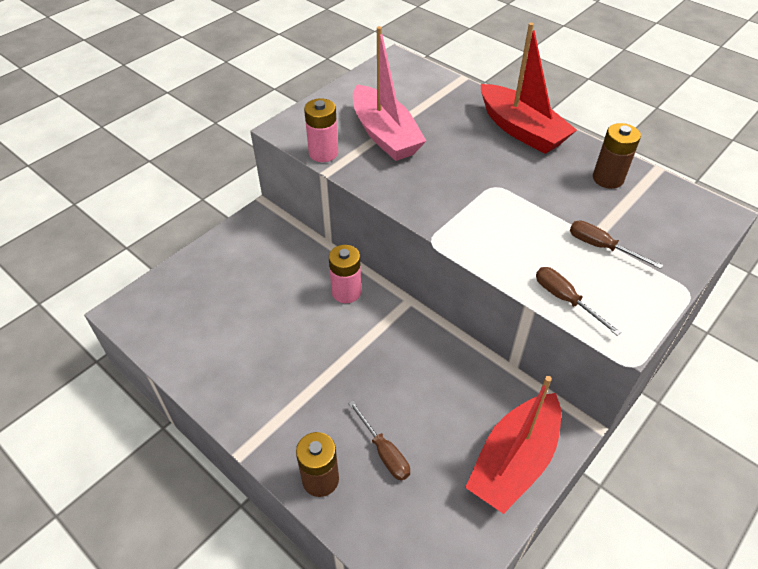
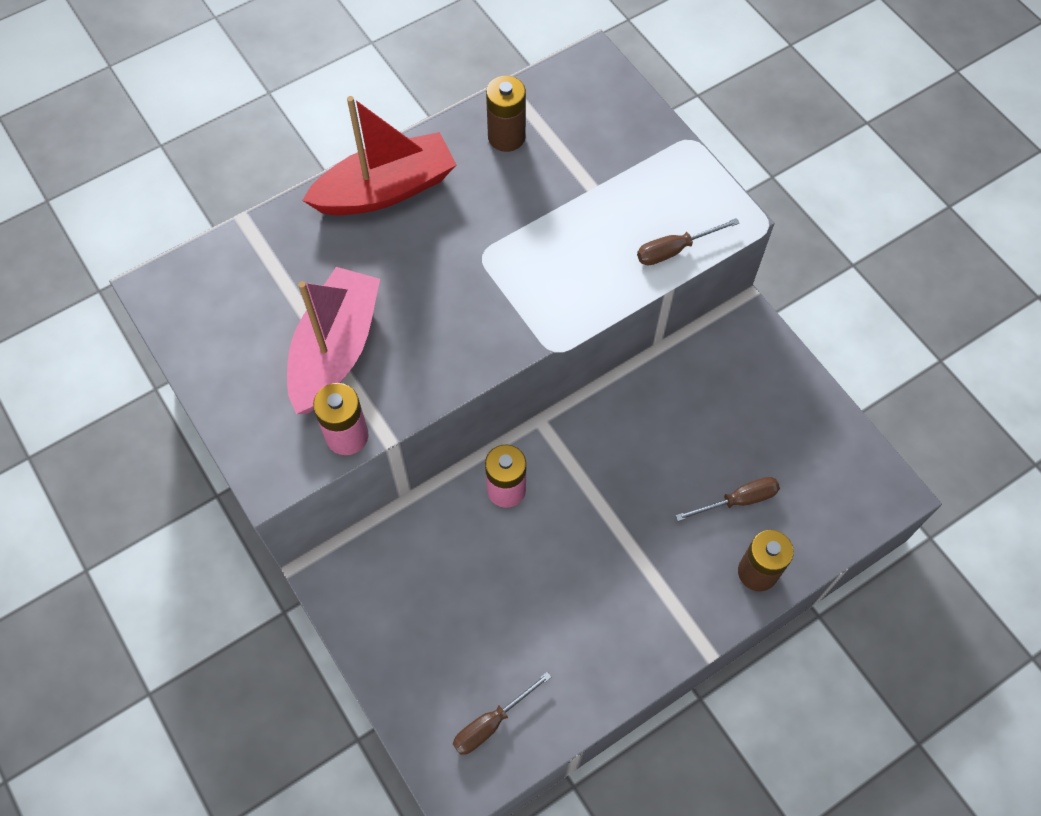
camera: 75 degrees left, 15 degrees up
pink boat [353,26,426,161] -> pink boat turned 60 degrees counterclockwise [287,267,380,414]
red boat [465,376,561,514] -> none
brown screwdriver [570,221,663,269] -> brown screwdriver moved to [453,672,551,755]

